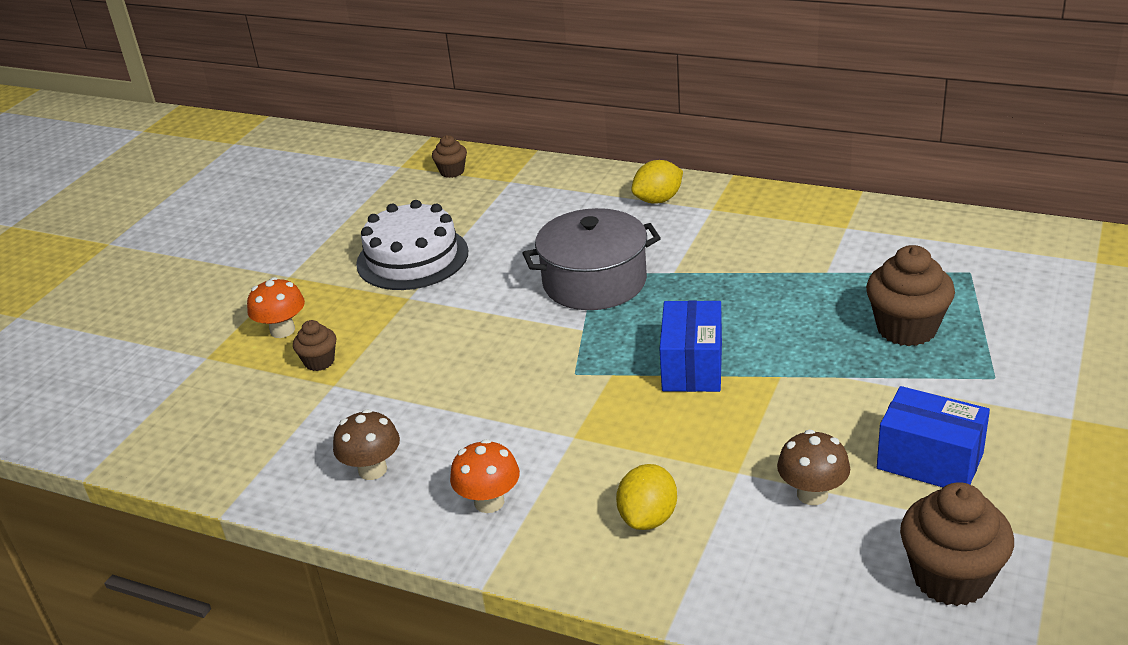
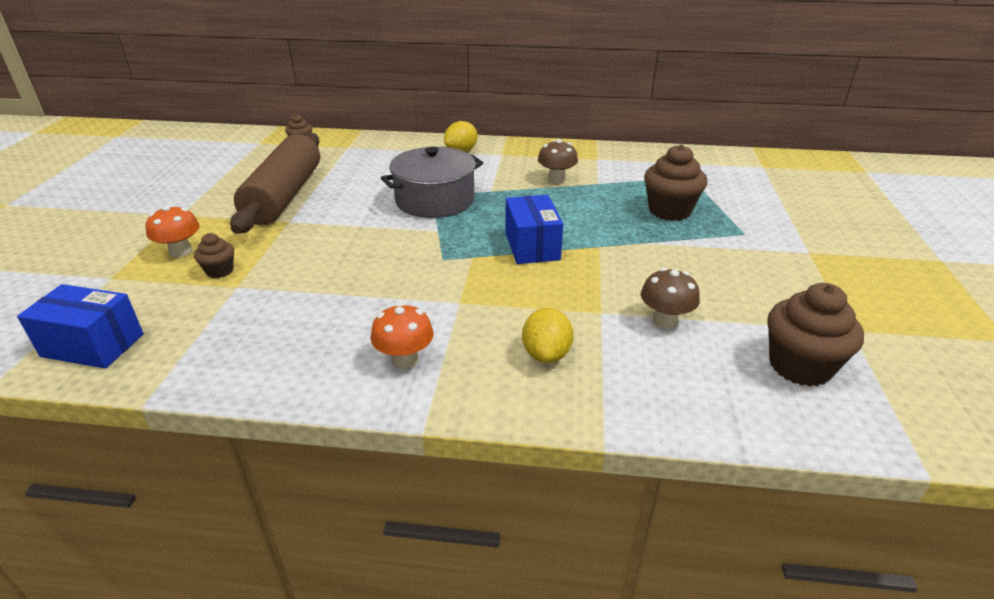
camera: 20 degrees left, 0 degrees up
brown mushroom [333,409,400,480] -> brown mushroom moved to [538,139,578,184]
white cake [356,200,468,290] -> brown rolling pin [230,133,320,234]
blue box [877,386,990,487] -> blue box moved to [17,284,144,369]

